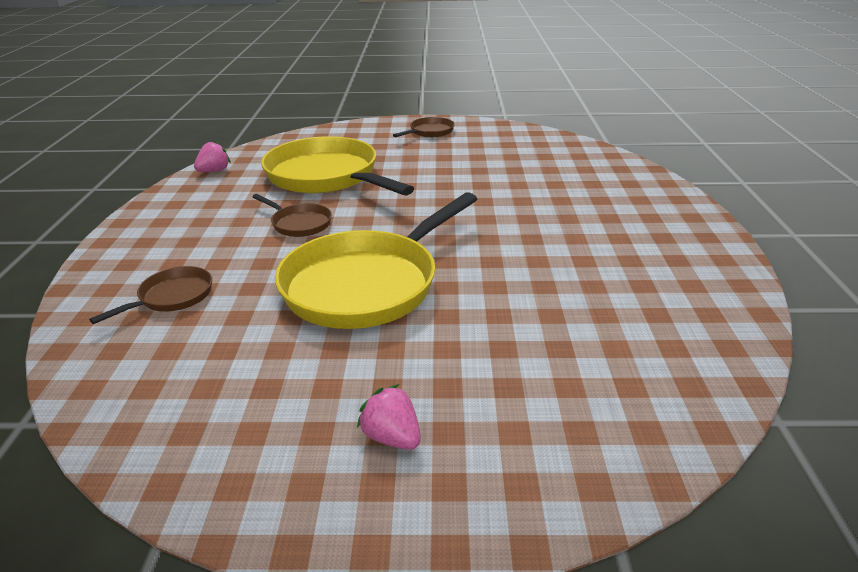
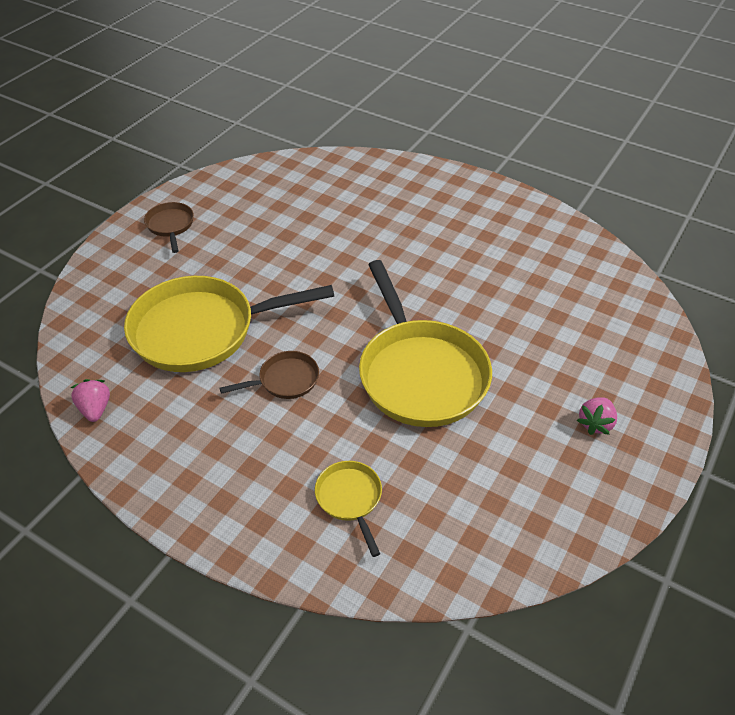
camera: 60 degrees left, 15 degrees up
brown pan [89,266,212,324] -> yellow pan [315,461,382,557]
pink strawberry [357,384,421,450] -> pink strawberry turned 45 degrees counterclockwise [577,397,617,435]

